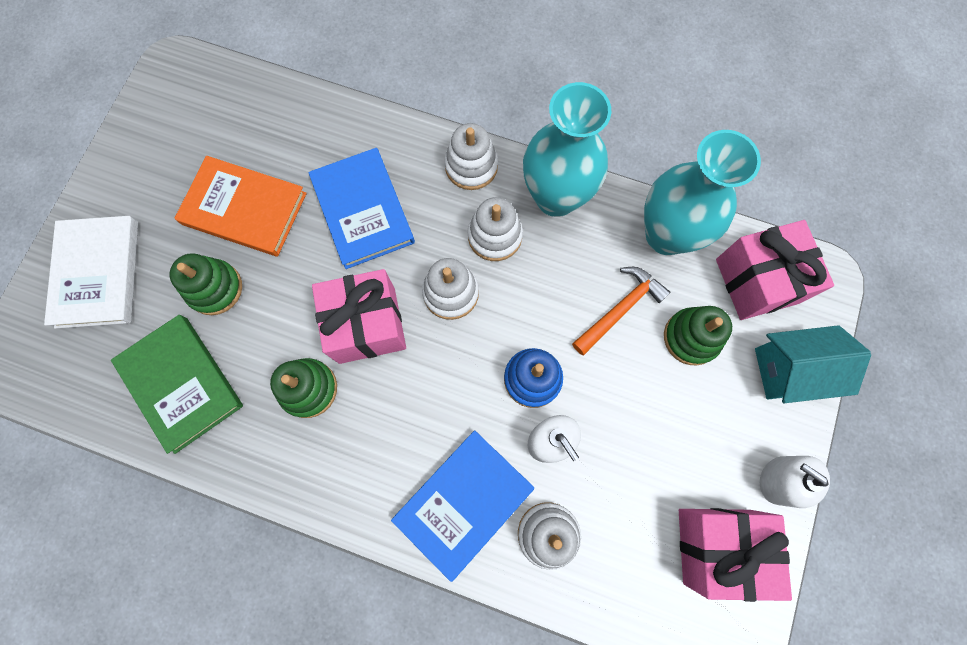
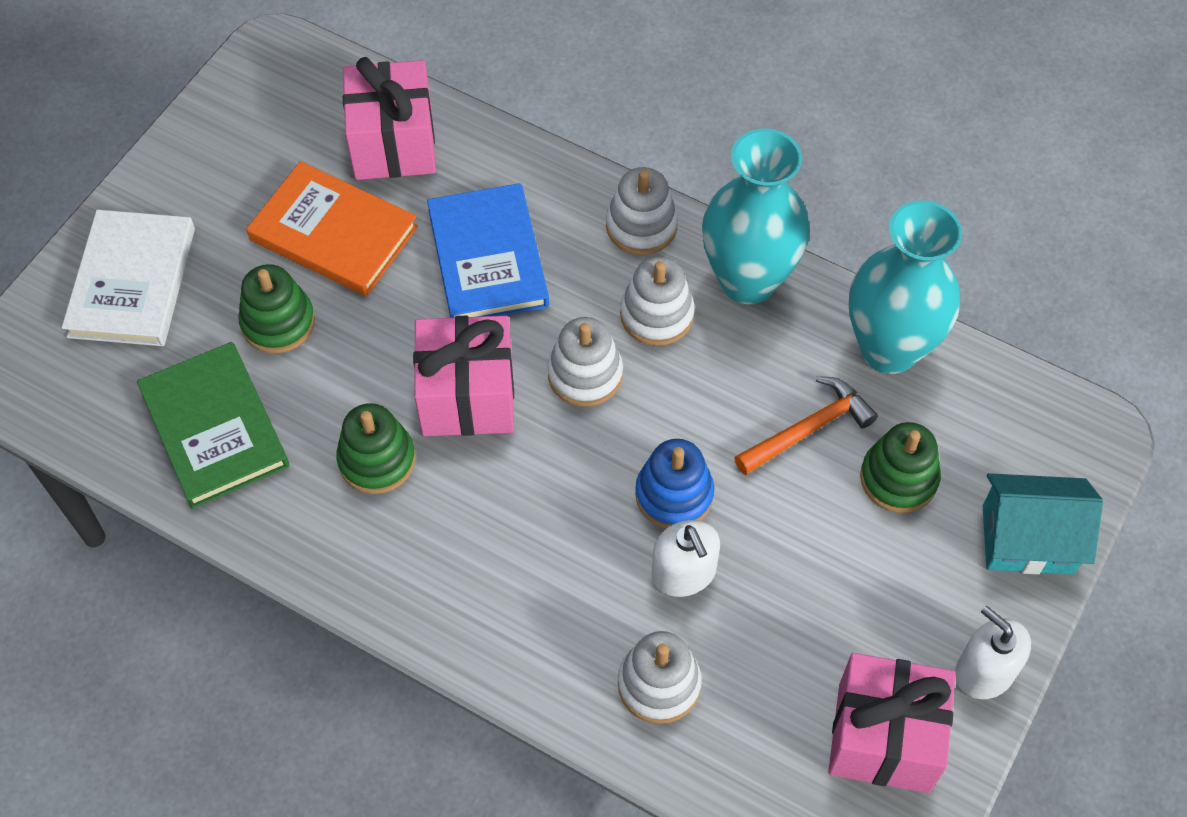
camera: 10 degrees right, 15 degrees down
blue book [391,430,534,582] -> none
pink gift [716,220,834,320] -> pink gift moved to [343,57,436,180]

